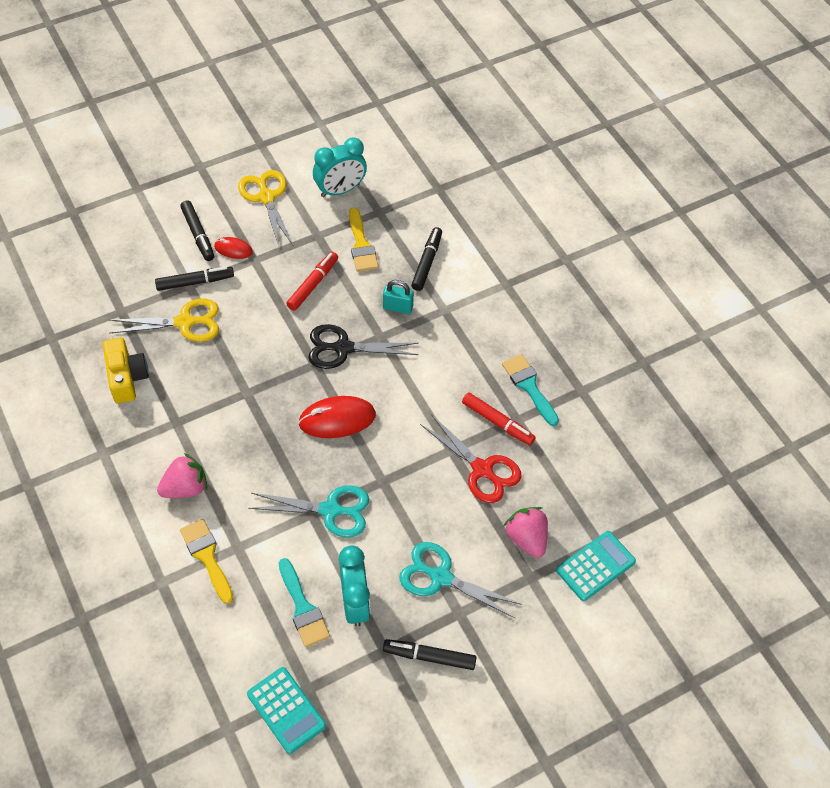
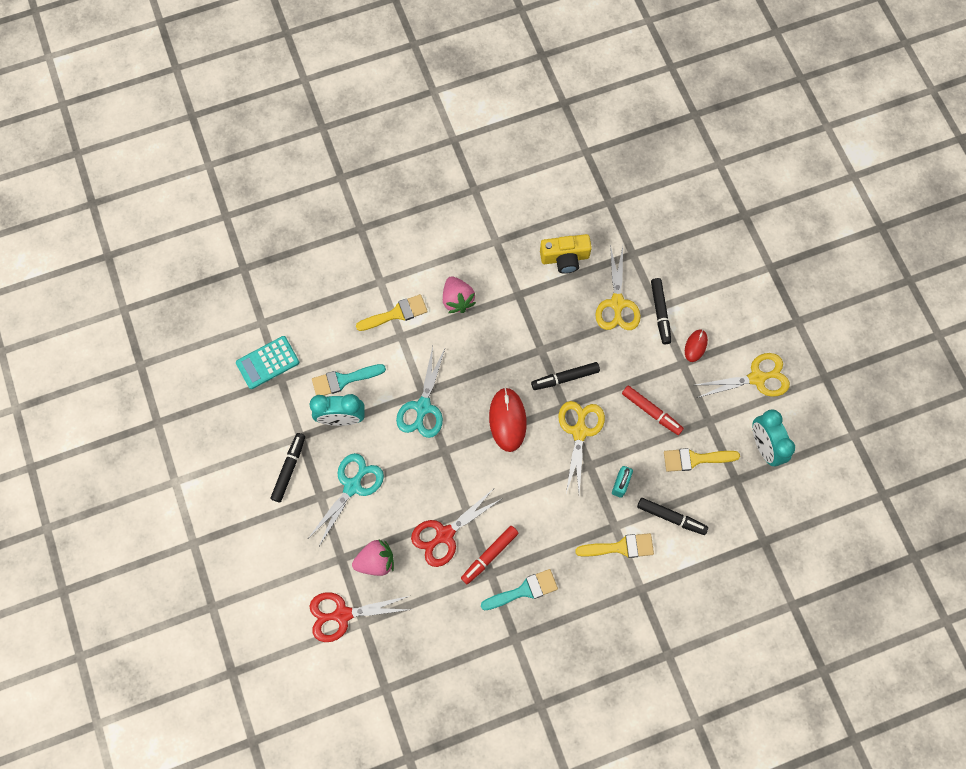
camera: 100 degrees right, 15 degrees up
black marker [180,201,214,261] -> black marker moved to [531,362,600,390]
black scissors [308,324,419,369] -> yellow scissors [559,401,605,493]
turquoise calculator [556,531,636,601] -> red scissors [309,592,411,642]
none -> yellow brush [575,533,654,558]

